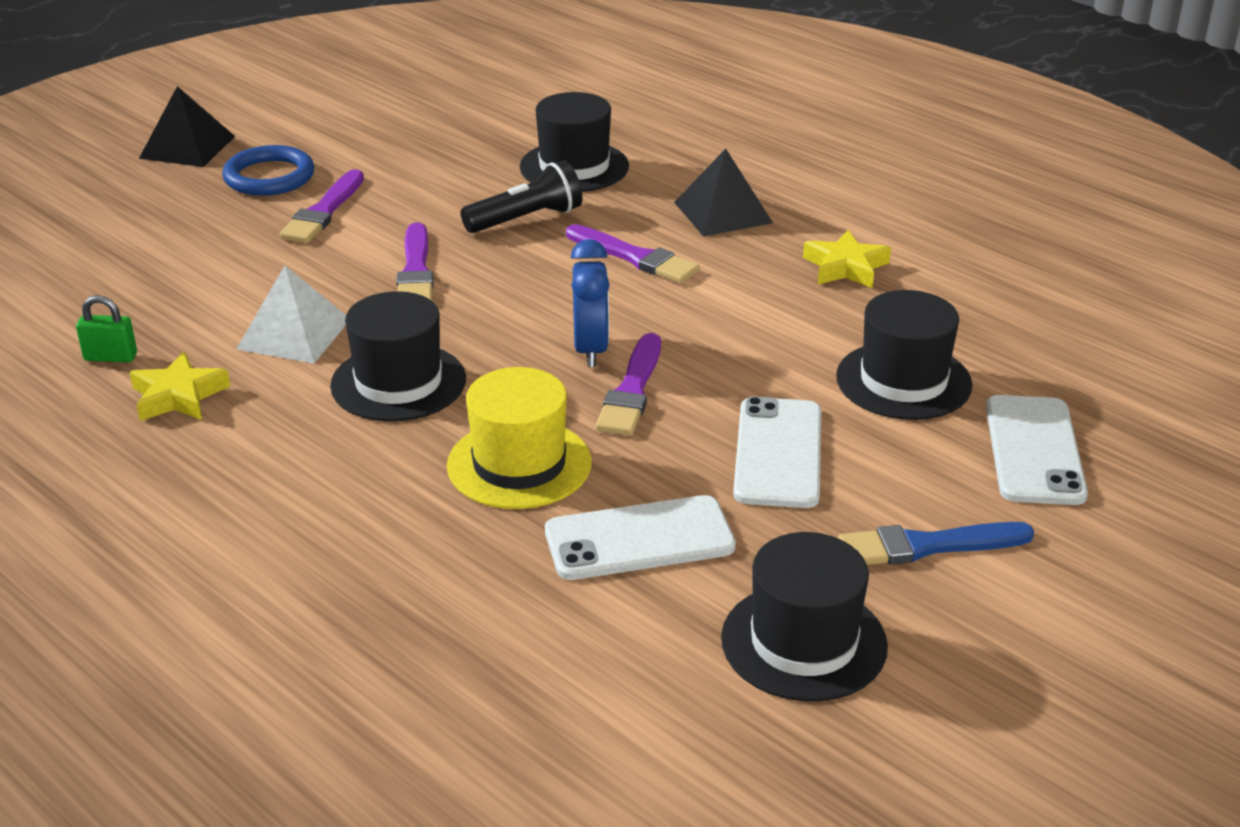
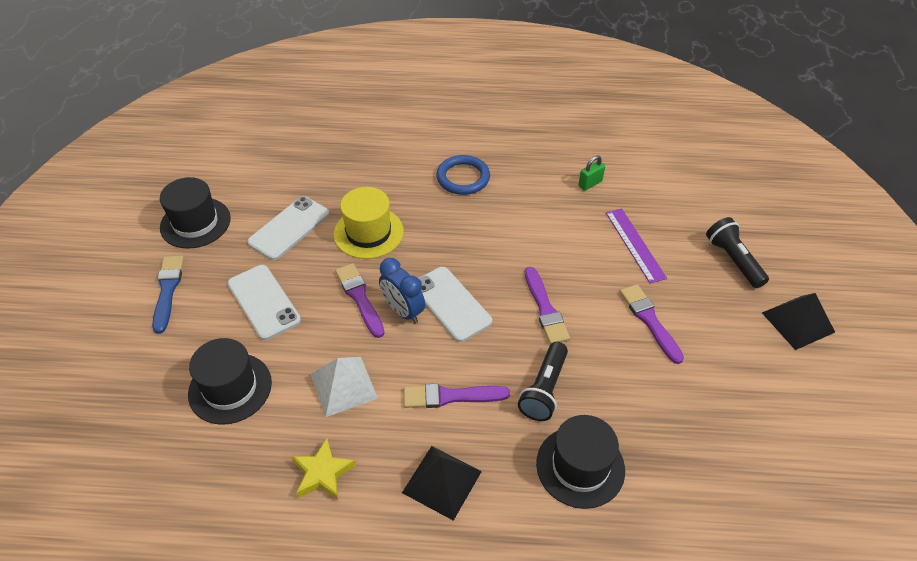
camera: 140 degrees right, 15 degrees up
yellow star [130,352,230,421] -> none
blue ring [222,145,314,196] -> blue ring moved to [436,155,490,195]
white pyramid [236,266,346,363] -> white pyramid moved to [311,357,378,417]
black hat [330,291,466,422] -> none
purple brush [397,222,434,301] -> purple brush turned 150 degrees counterclockwise [525,267,570,344]
blue brush [838,522,1034,565] -> blue brush turned 45 degrees counterclockwise [152,256,184,334]
white phone [986,395,1088,505] -> white phone moved to [418,267,492,342]
none -> purple ruler [606,208,667,283]
none -> black flashlight [706,217,769,288]

